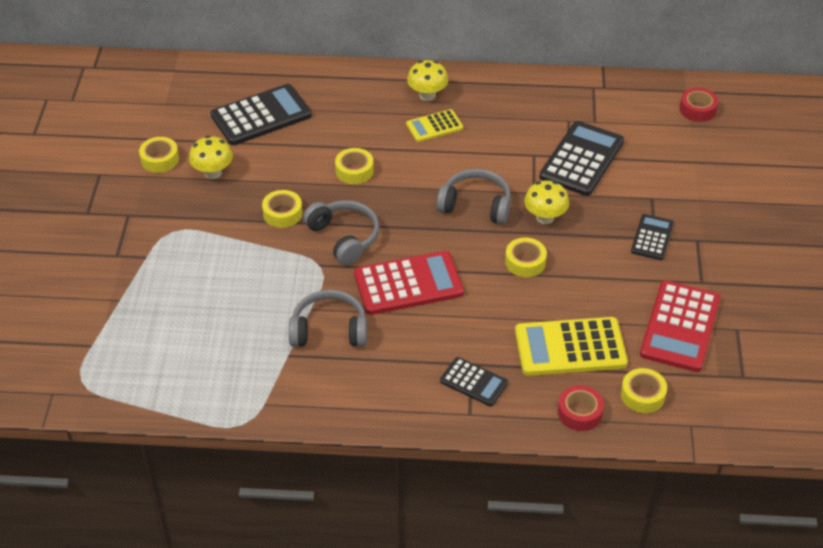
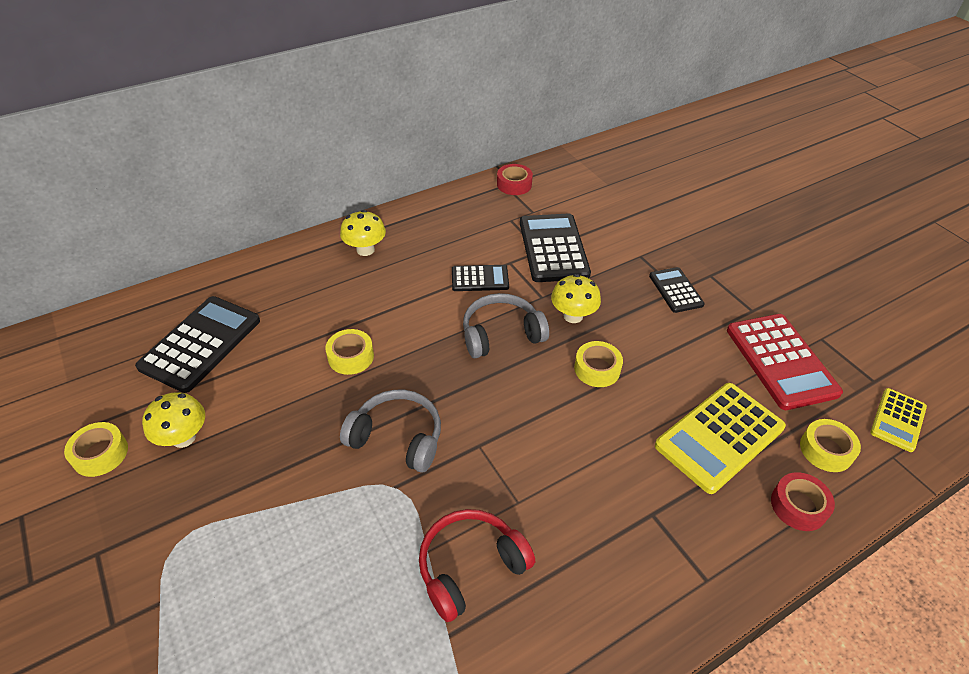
camera: 35 degrees left, 0 degrees up
yellow tape [262,190,302,228] -> none
grey headphones [289,290,367,347] -> red headphones [419,509,535,622]
red calculator [354,251,464,315] -> none
yellow calculator [406,109,463,142] -> yellow calculator moved to [870,388,927,452]
black calculator [440,357,508,406] -> black calculator moved to [452,265,509,291]
red tape [679,88,718,122] -> red tape moved to [497,164,533,195]

